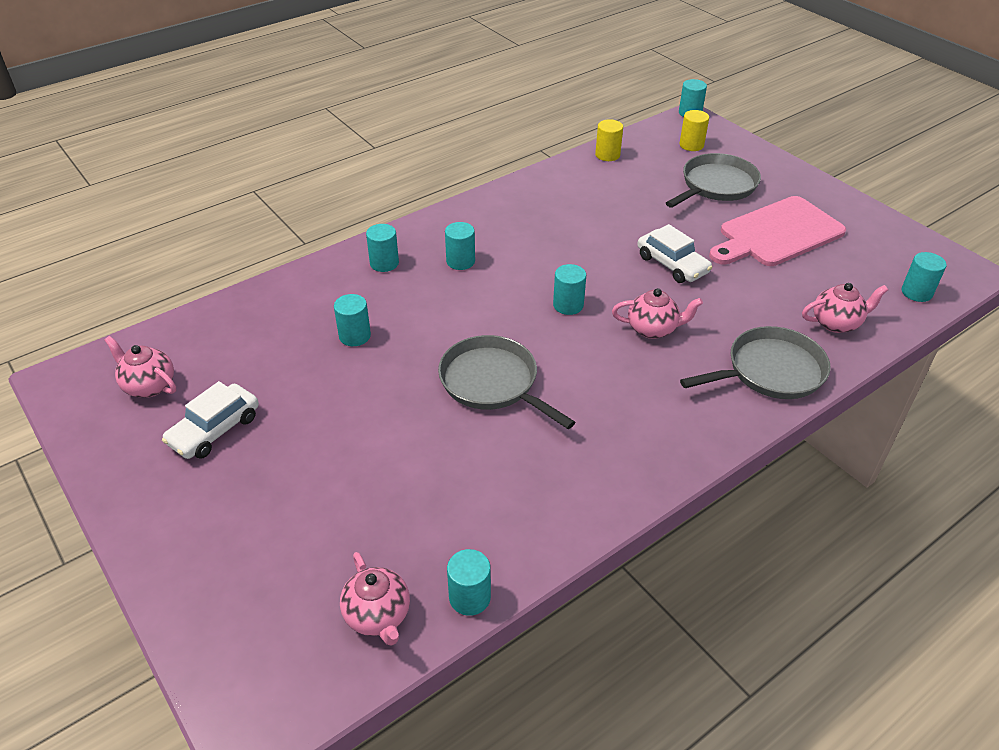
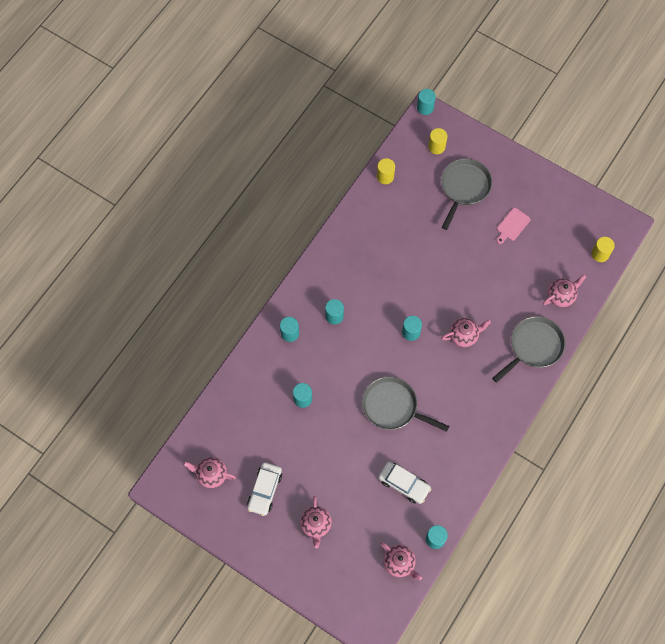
camera: 20 degrees left, 25 degrees up
white car [637,224,712,283] -> white car moved to [378,462,431,504]
pink cutting board [709,196,846,266] -> pink cutting board [497,208,531,244], size x0.46
turquoise cylinder [902,252,947,302] -> yellow cylinder [591,237,615,262]
none -> pink teapot [300,496,332,549]

